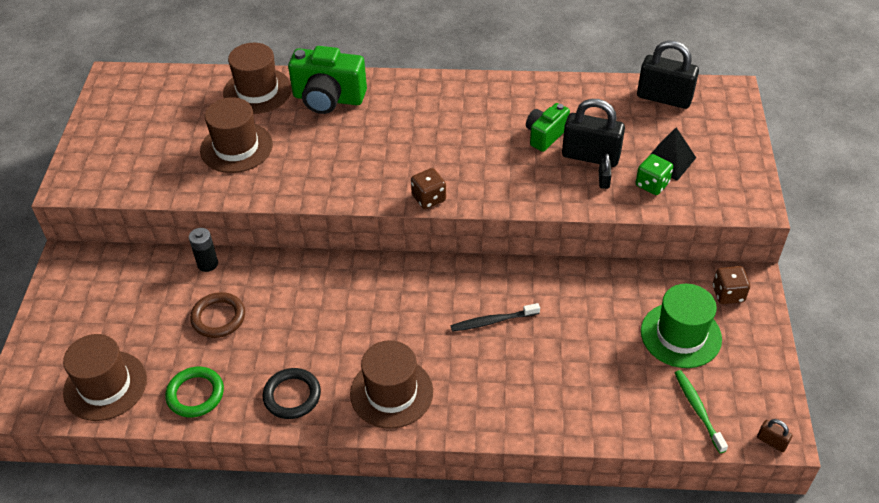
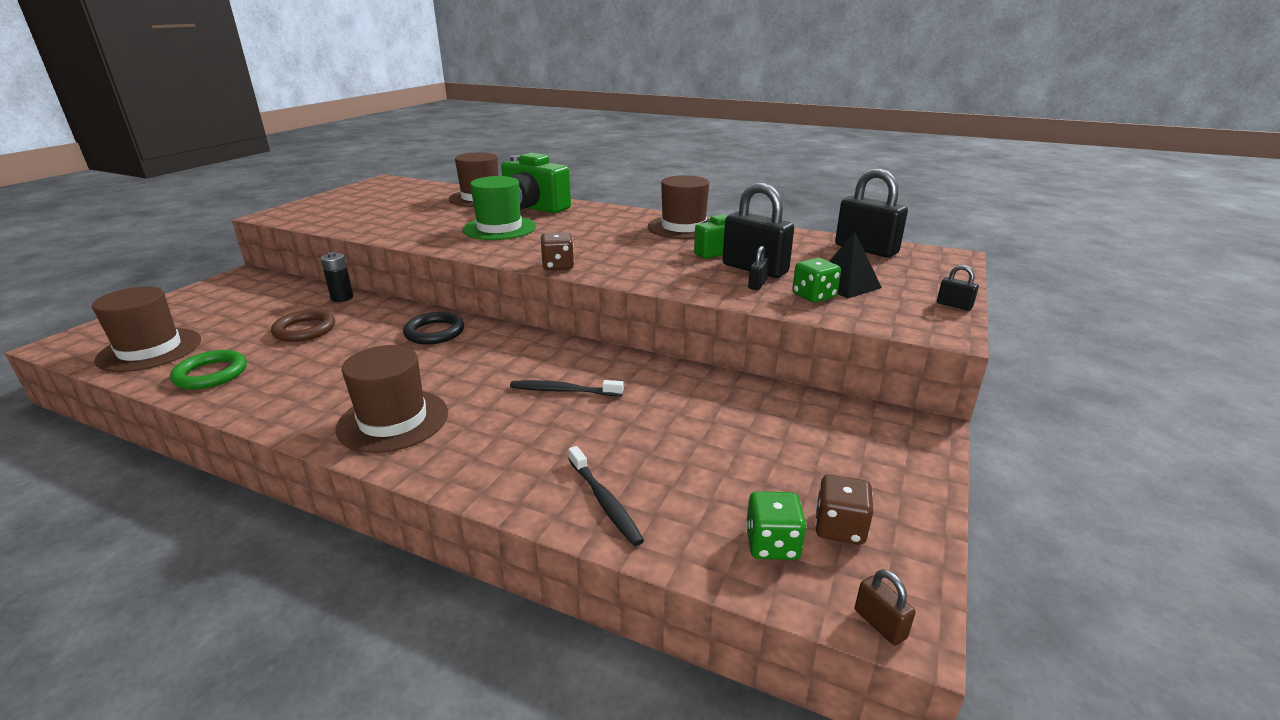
camera: 20 degrees right, 20 degrees down
brown hat [200,97,273,173] -> brown hat moved to [648,175,710,239]
black ring [263,368,321,419] -> black ring moved to [403,312,464,345]
green hat [641,284,722,368] -> green hat moved to [462,176,536,240]
green toothbrush [675,370,728,453] -> green dice [746,491,807,560]
brown dice [713,266,750,304] -> brown dice moved to [815,475,873,545]
none -> black toothbrush [568,446,644,546]
none -> black padlock [937,265,979,311]

